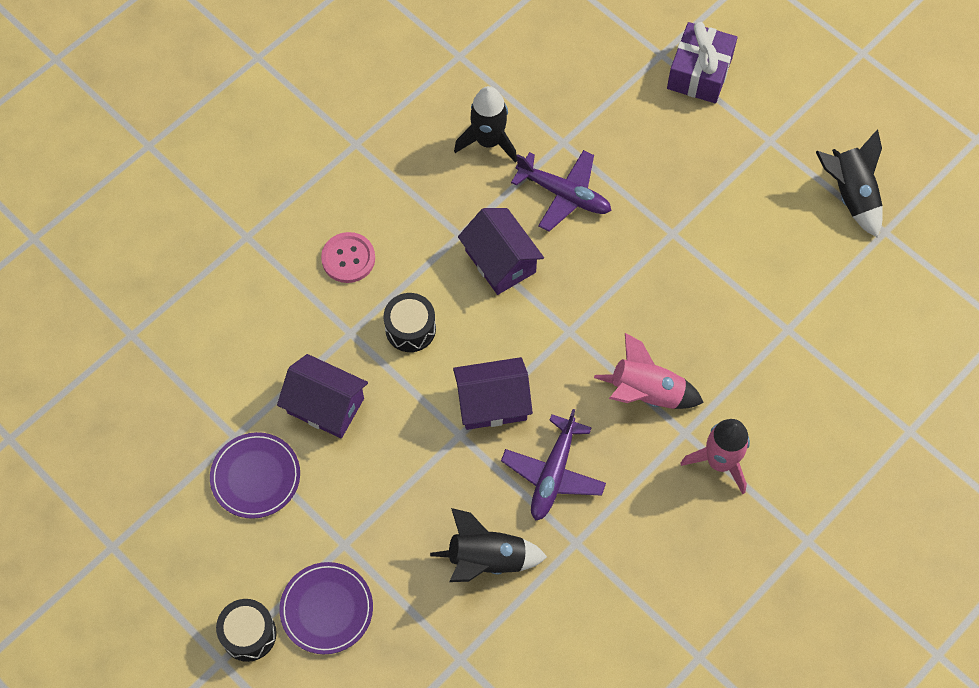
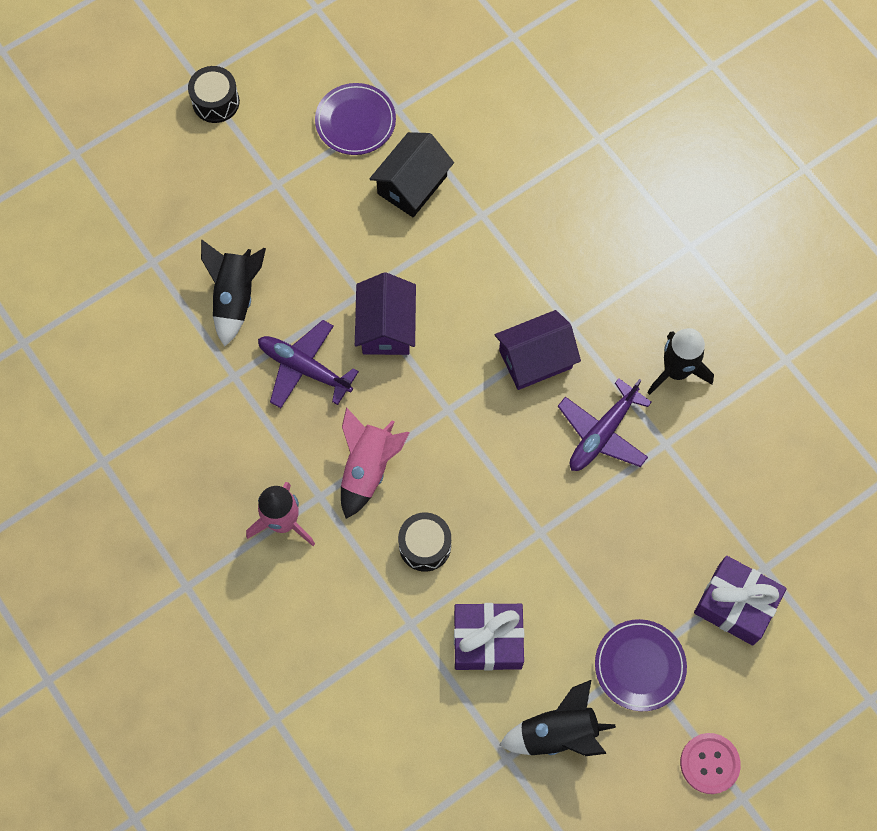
camera: 100 degrees right, 5 degrees up
purple house [277,354,368,439] -> black house [369,132,454,217]
purple plate [279,562,373,654] -> purple plate moved to [595,619,687,711]
pink button [321,232,375,283] -> pink button moved to [680,733,741,794]
black drum [384,293,436,352] -> black drum moved to [398,512,451,572]
none -> purple gift [454,603,524,671]

